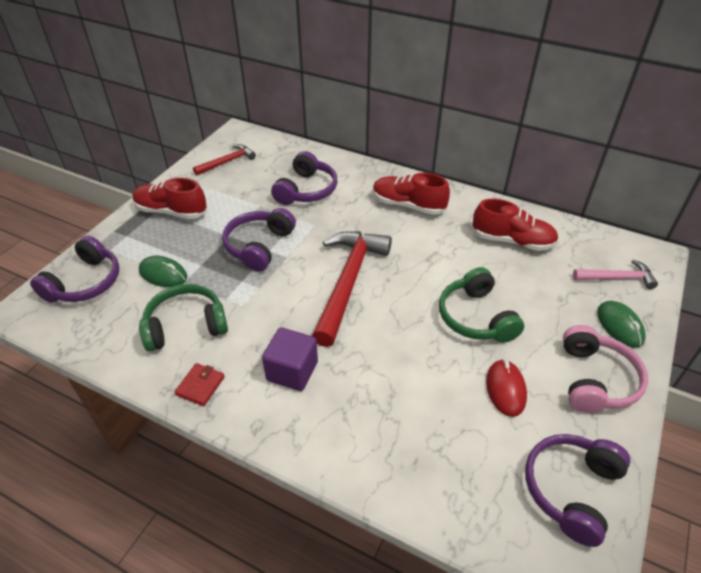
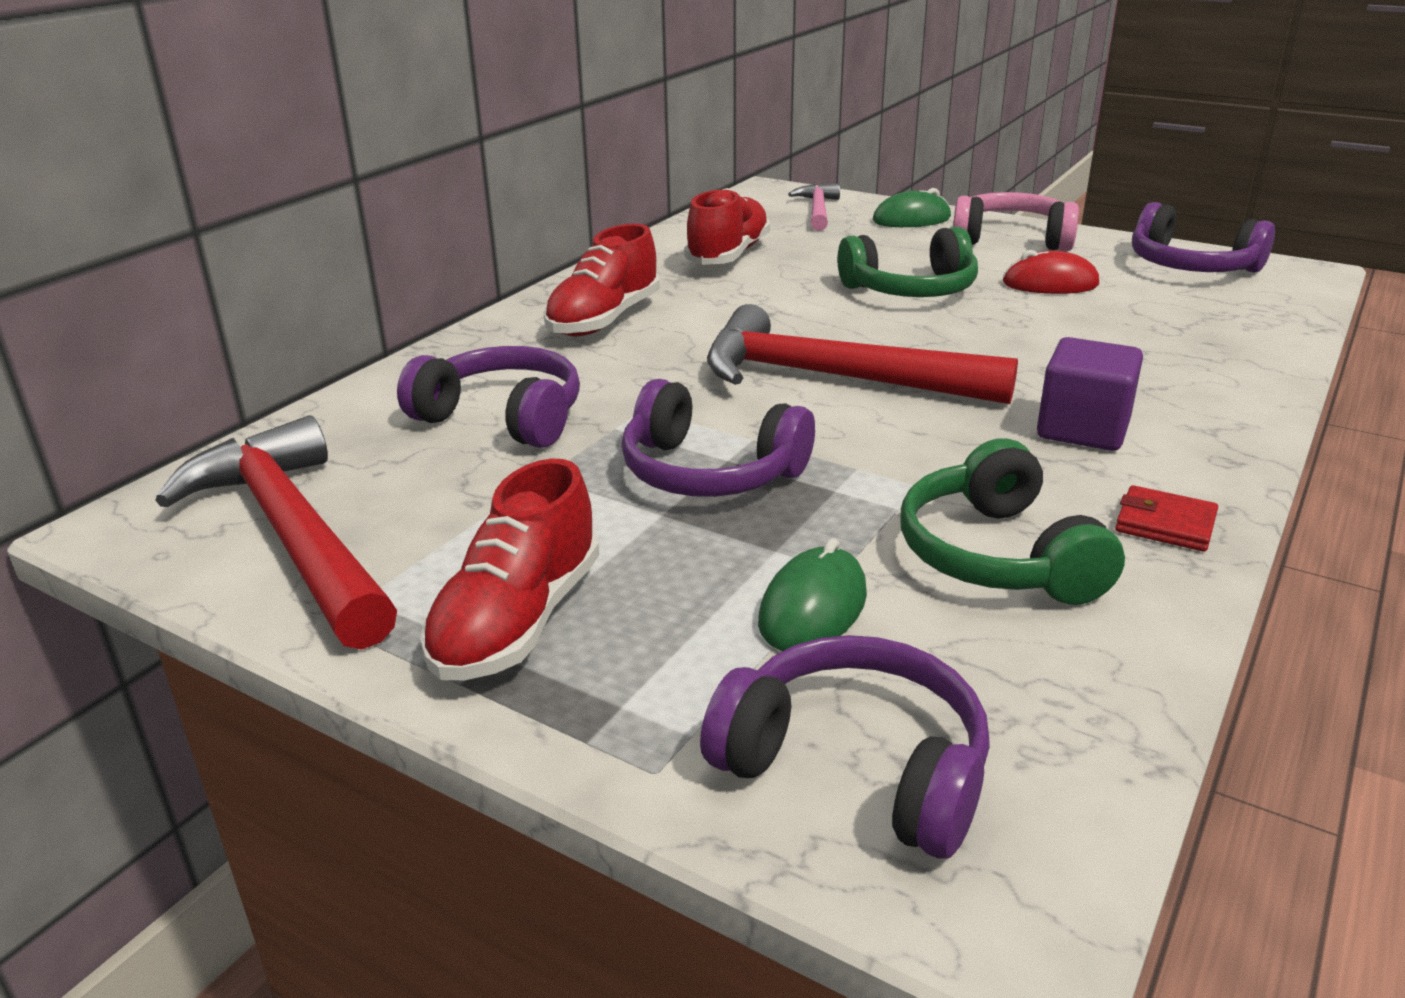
camera: 85 degrees left, 15 degrees down
red hammer [193,144,256,176] -> red hammer [155,416,397,650], size x1.90

